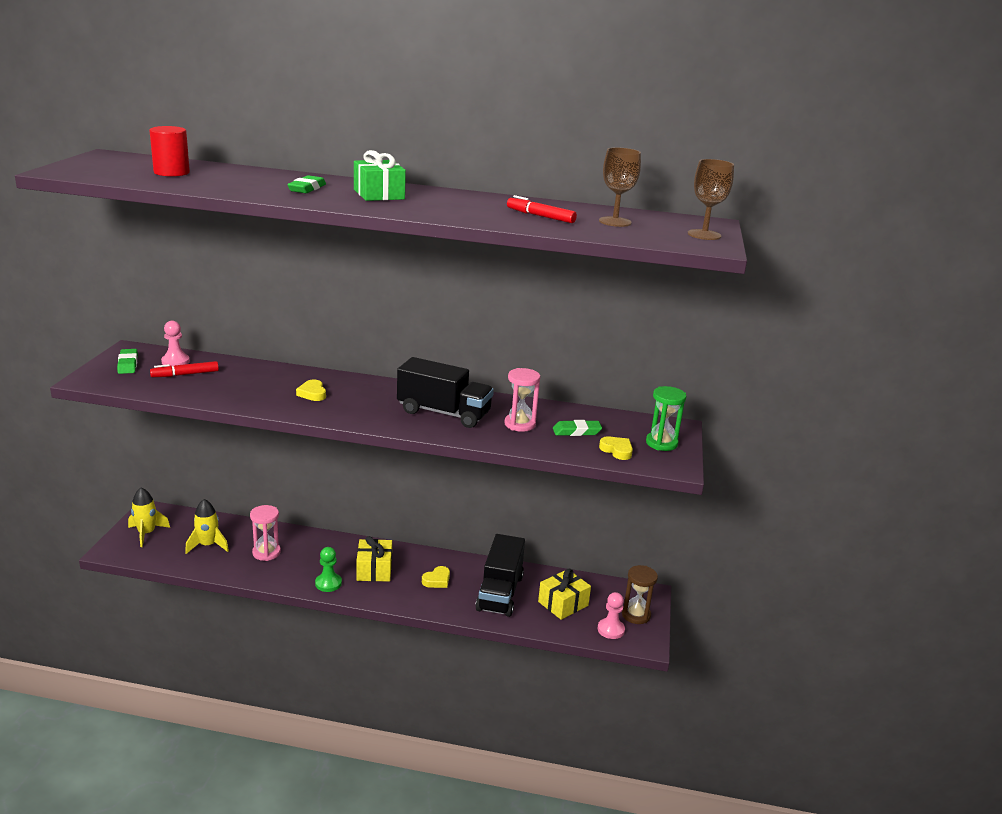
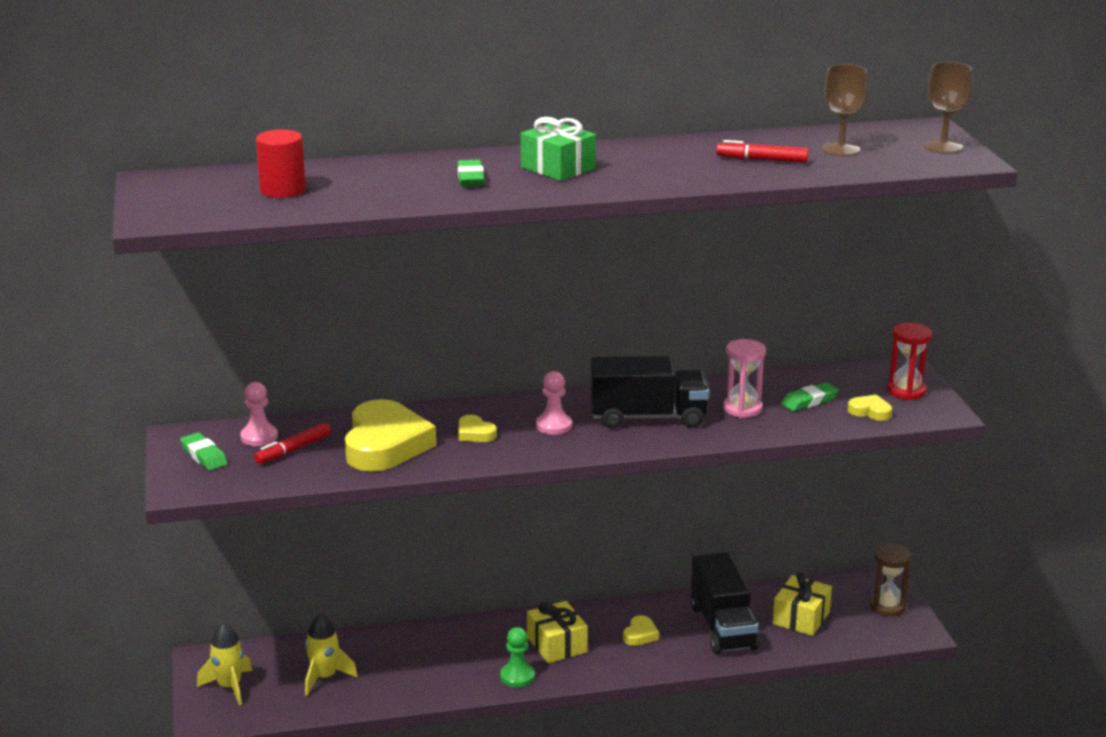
camera: 20 degrees left, 0 degrees up
pink hourglass [250,505,281,561] -> none
pink pawn [598,592,625,639] -> pink pawn moved to [536,371,572,435]
green hourglass [646,386,687,451] -> red hourglass [887,323,932,400]
none -> yellow heart [345,399,436,472]

